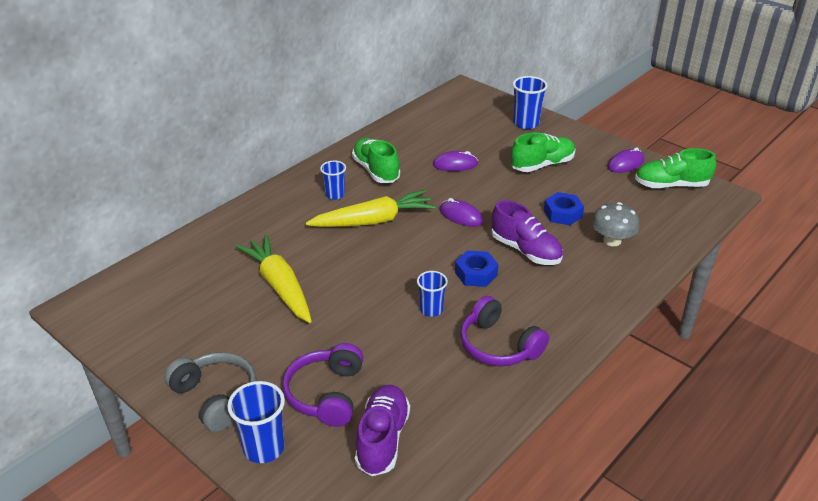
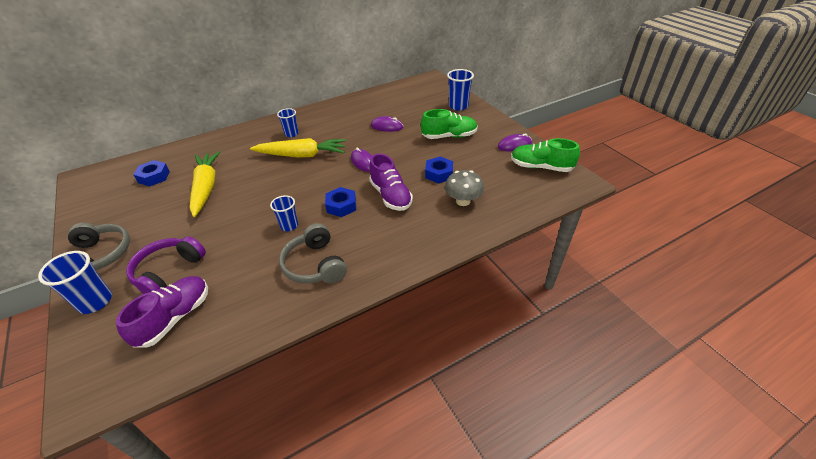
camera: 20 degrees right, 5 degrees up
green shoe [352,138,400,183] -> none
purple headphones [460,296,549,366] -> grey headphones [279,223,347,284]
none -> blue nut [134,160,170,186]

